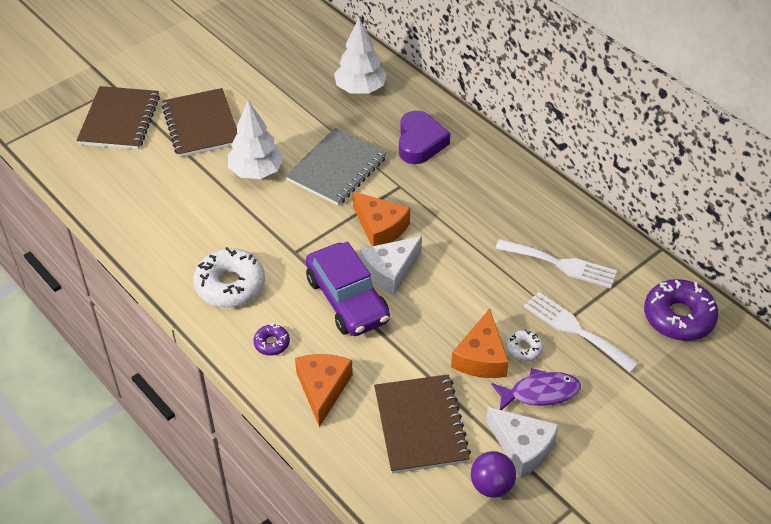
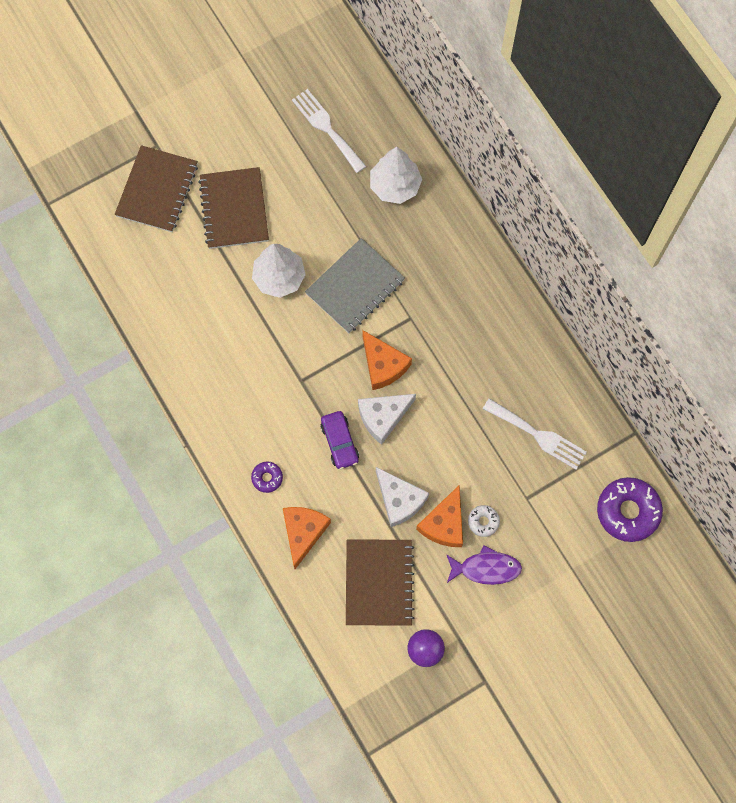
camera: 10 degrees right, 25 degrees up
white donut [193,247,265,308] -> none
purple car [306,241,390,336] -> purple car [321,411,359,470], size x0.59
purple heart [399,111,450,164] -> none
white cheese [486,407,559,478] -> white cheese moved to [376,467,429,527]
white fork [524,292,639,372] -> white fork moved to [292,89,366,173]

